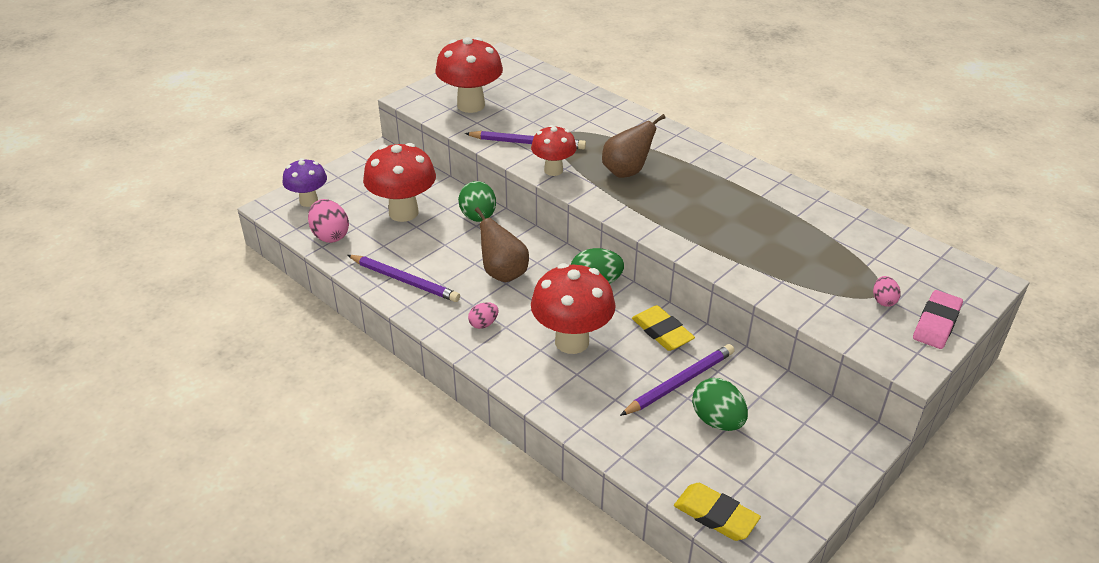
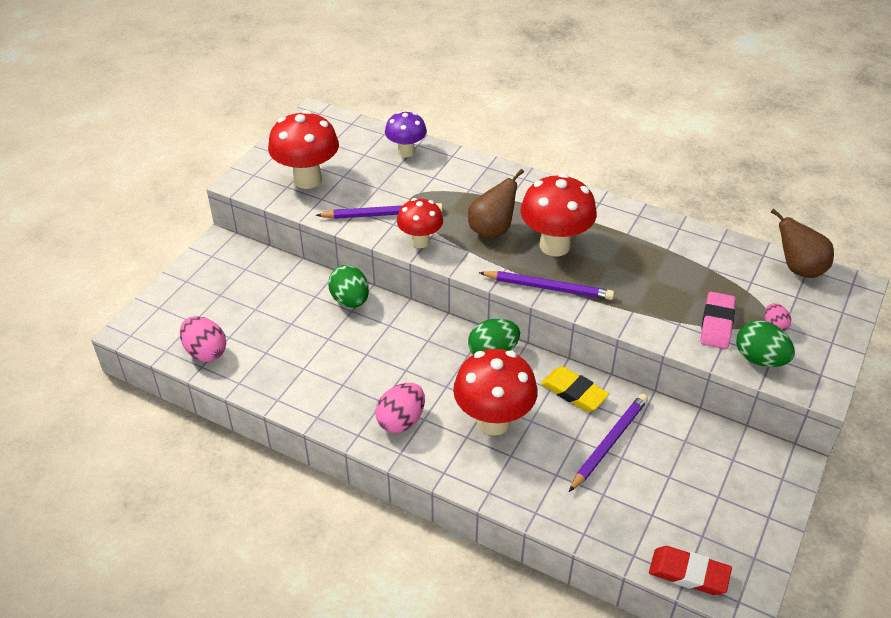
camera: 15 degrees left, 5 degrees up
purple mushroom [283,158,327,207] -> purple mushroom moved to [385,111,427,157]
purple pencil [348,255,460,302] -> purple pencil moved to [479,271,614,300]
red mushroom [363,143,436,222] -> red mushroom moved to [520,174,597,256]
pink egg [468,302,498,329] -> pink egg [375,383,425,433], size x1.74
brown pear [475,207,529,282] -> brown pear moved to [770,209,834,278]
yellow eraser [674,483,761,541] -> red eraser [649,546,732,595]
green egg [692,378,748,431] -> green egg moved to [737,320,795,367]
pink eraser [913,290,963,349] -> pink eraser moved to [700,292,736,349]

